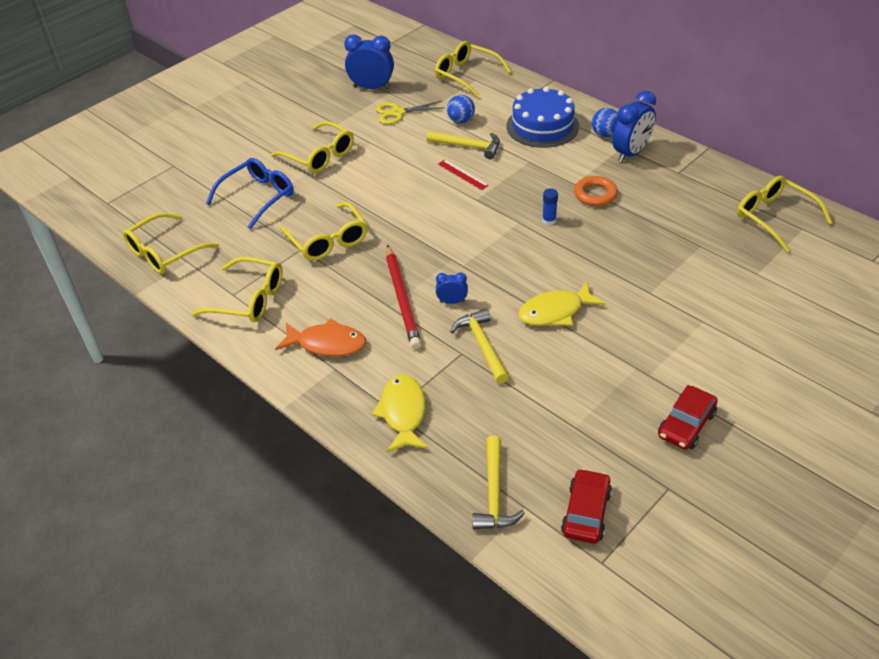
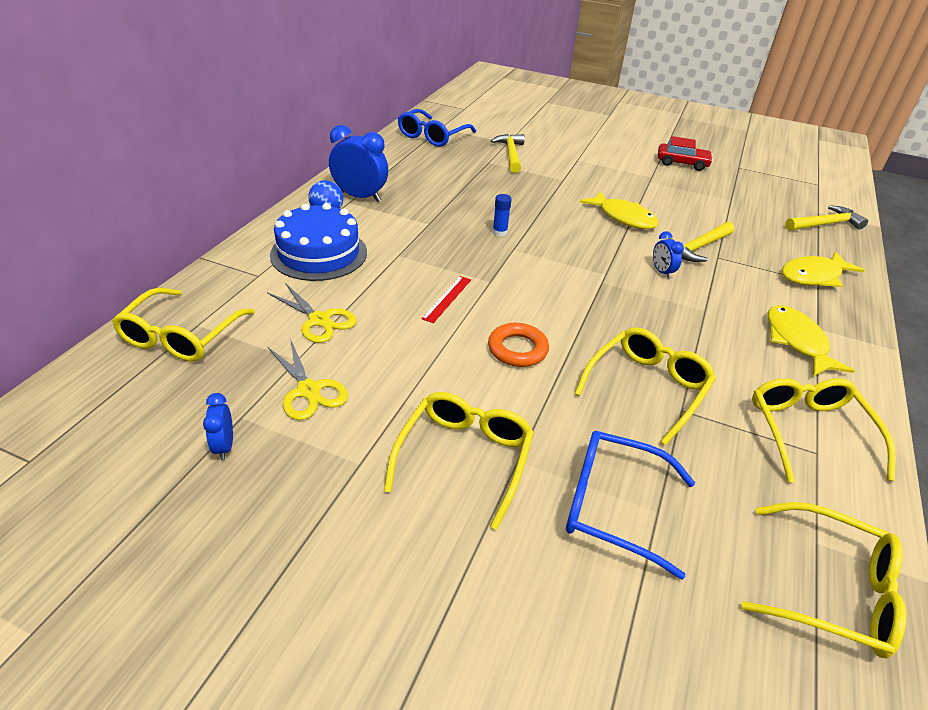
camera: 115 degrees left, 5 degrees down
orange fish [275,318,366,357] -> yellow fish [768,305,855,376]
blue clock [344,34,394,89] -> blue clock [203,393,233,460], size x0.52
red pencil [386,245,421,349] -> none
yellow hammer [426,131,500,159] -> yellow hammer moved to [491,134,525,173]
blue ball [447,95,475,123] -> yellow scissors [267,283,356,343]
red car [561,468,612,544] -> none
orange ring [574,176,618,206] -> orange ring moved to [488,323,549,367]
yellow glasses [737,176,833,253] -> blue glasses [398,109,476,147]

